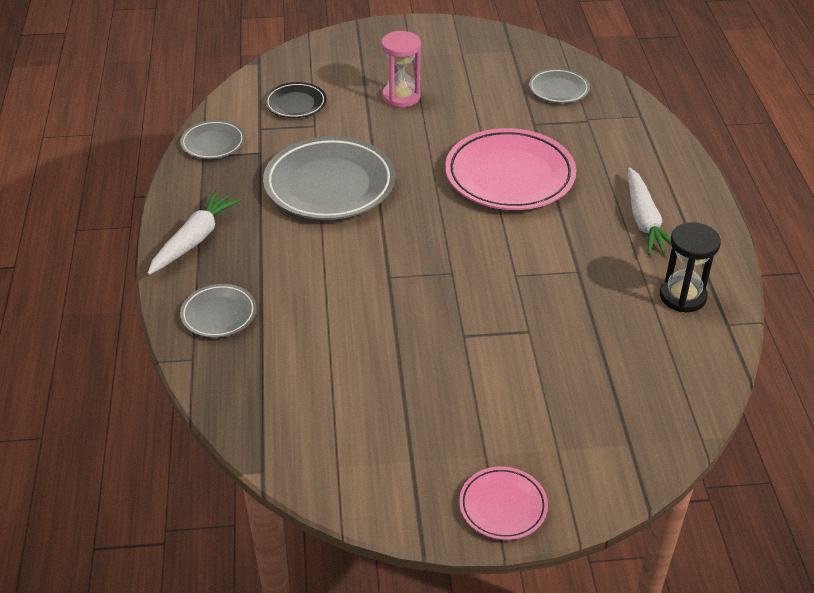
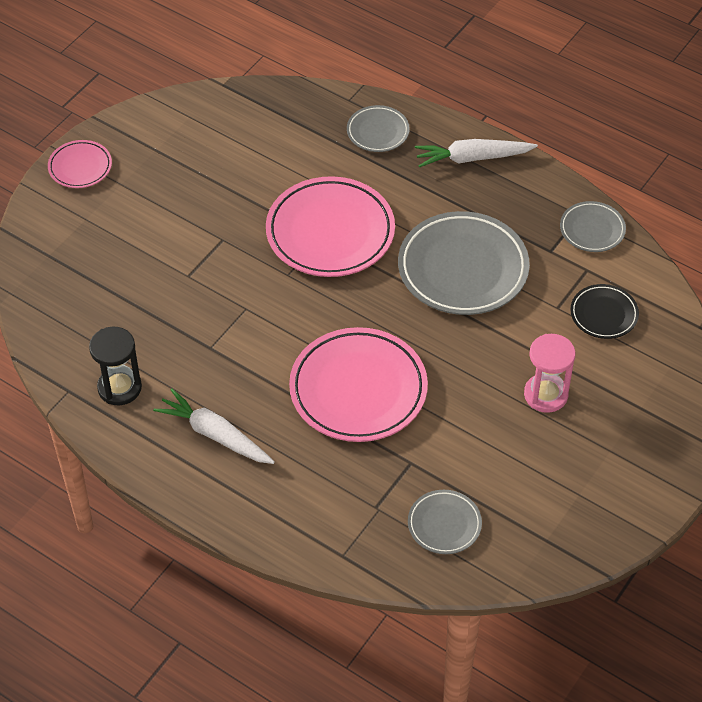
camera: 130 degrees right, 10 degrees up
white carrot [147,190,241,275] -> white carrot turned 105 degrees clockwise [415,139,538,168]
none -> pink plate [266,176,395,277]

